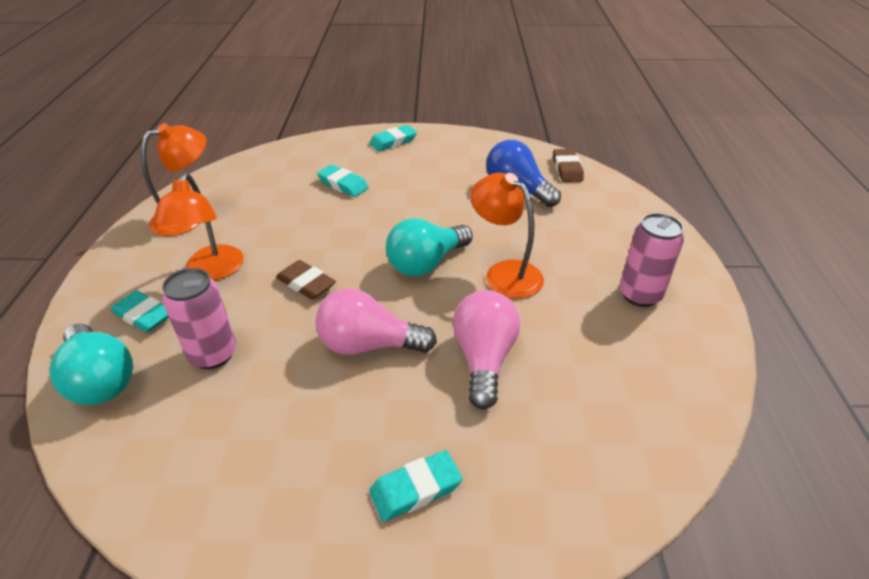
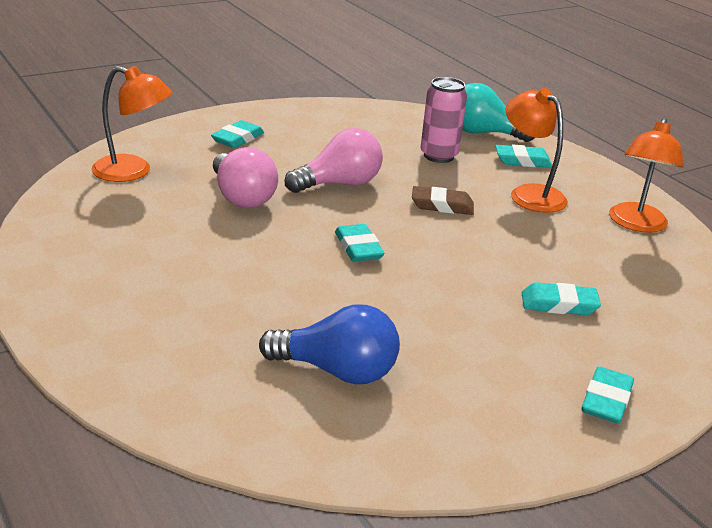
camera: 145 degrees right, 10 degrees down
turquoise light bulb [386,218,473,276] -> turquoise eraser [335,224,385,262]
orange lamp [470,173,544,298] -> orange lamp moved to [91,66,172,182]
brown eraser [553,149,584,182] -> none
pink can [620,213,684,307] -> none

